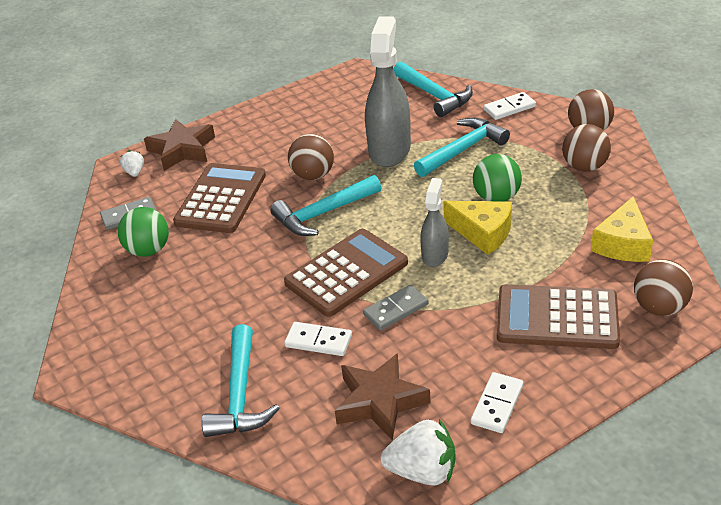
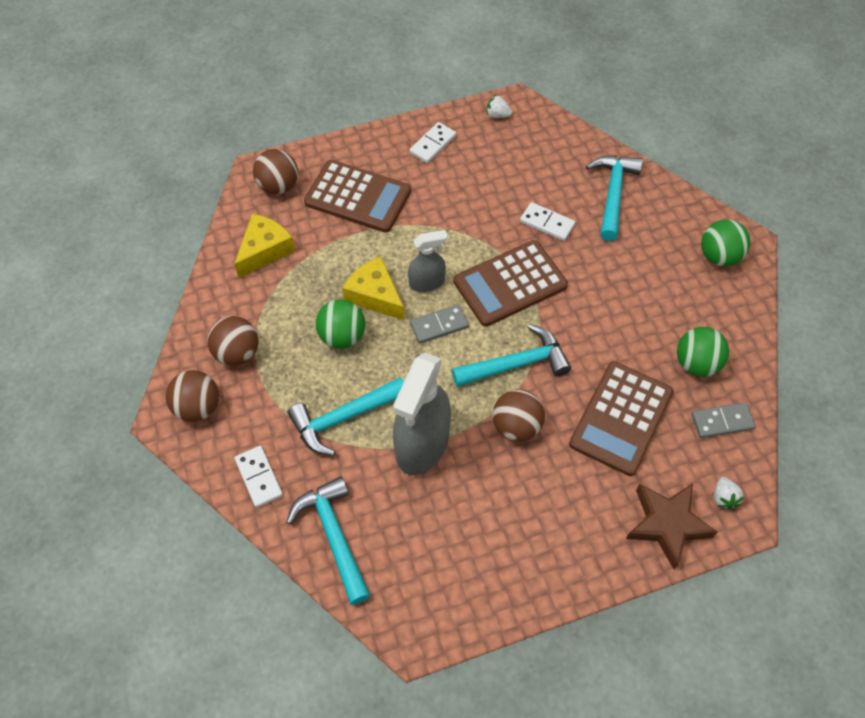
camera: 170 degrees left, 20 degrees up
brown star [335,353,431,441] -> none
grey domino [363,285,428,330] -> grey domino moved to [410,304,469,343]
white strawberry [381,419,455,486] -> white strawberry [487,95,512,118], size x0.54
grey spray bottle [420,178,449,267] -> grey spray bottle turned 135 degrees counterclockwise [408,230,448,292]
white domino [484,92,536,120] -> white domino turned 75 degrees clockwise [235,446,283,508]
none -> green ball [701,219,750,267]

